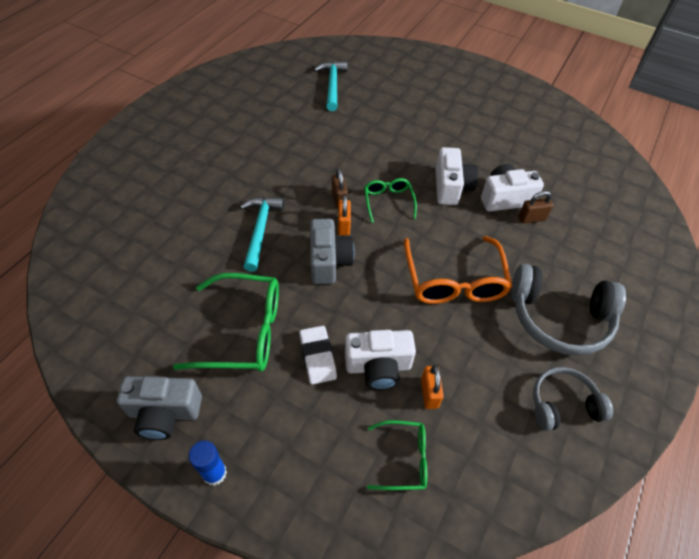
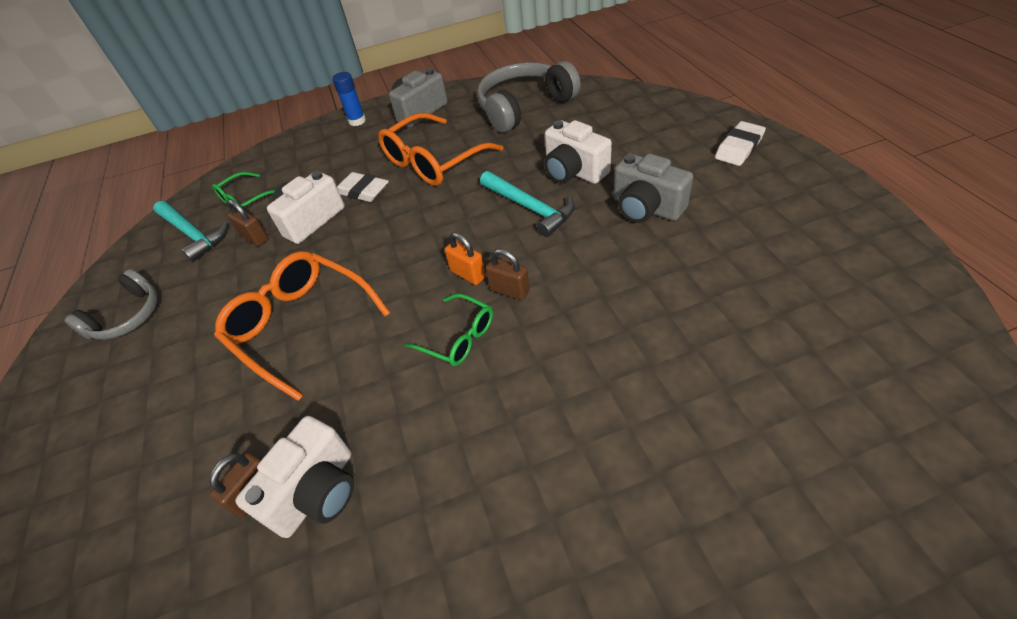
camera: 140 degrees right, 5 degrees down
green glasses [173,273,279,372] -> orange glasses [378,113,504,186]
grey camera [310,219,355,284] -> grey camera moved to [613,153,693,223]
turquoise hammer [314,61,348,111] -> turquoise hammer moved to [153,201,228,262]
orange padlock [421,365,444,409] -> brown padlock [227,199,269,246]
white camera [436,147,478,205] -> white camera moved to [544,120,612,184]
grey headphones [511,264,626,356] -> grey headphones moved to [477,61,581,133]
none -> white eraser [715,121,766,166]

